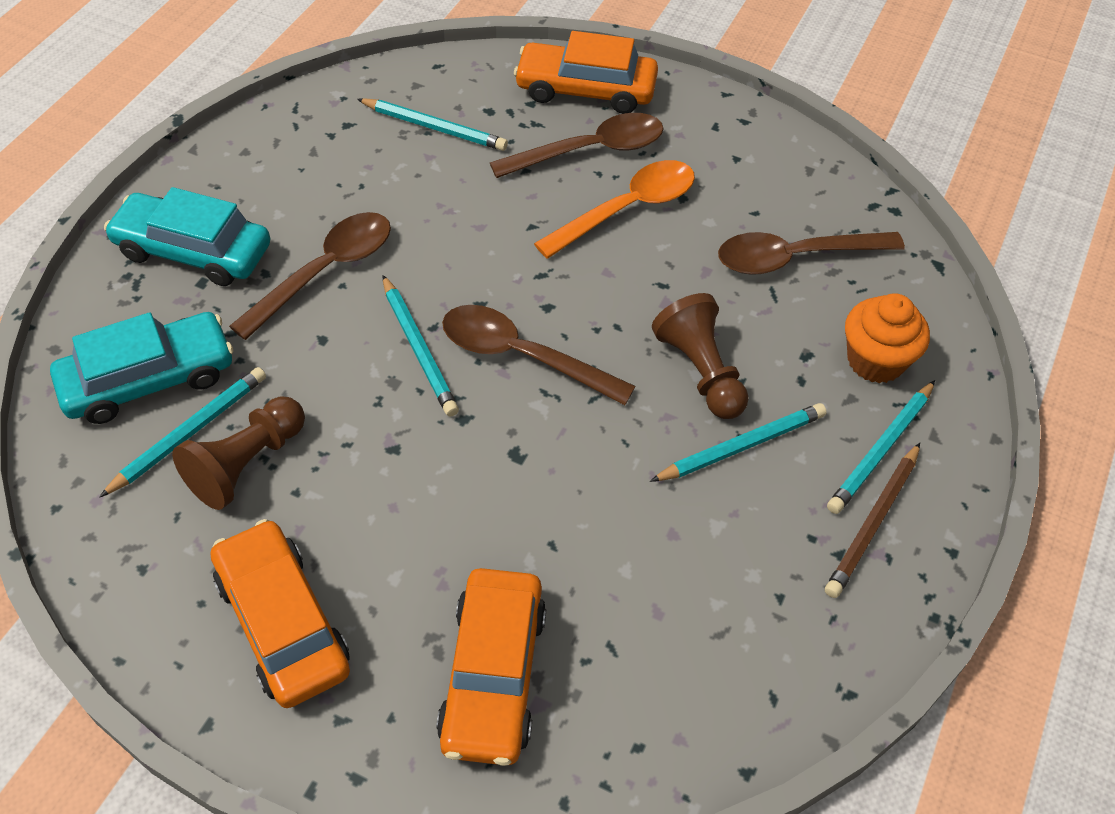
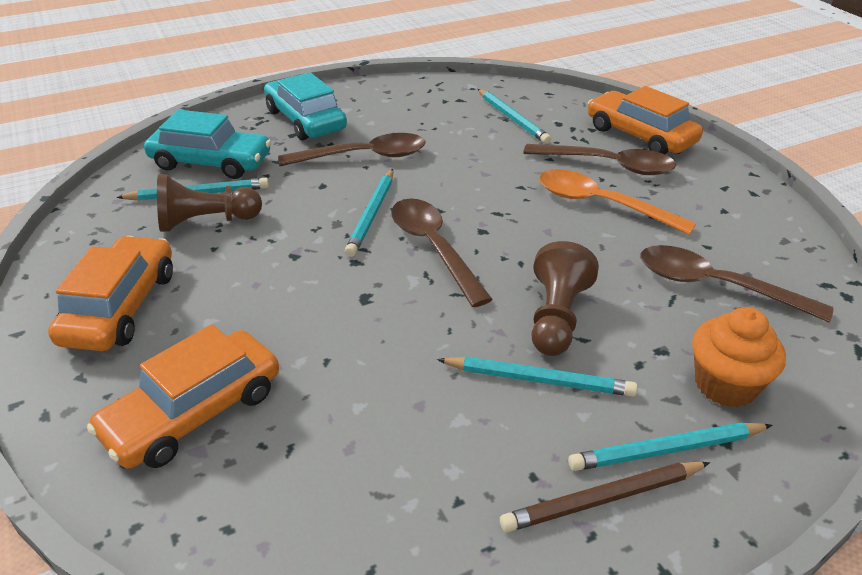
camera: 40 degrees right, 15 degrees down
orange spoon [534,160,695,259] -> orange spoon turned 150 degrees counterclockwise [539,169,696,235]

